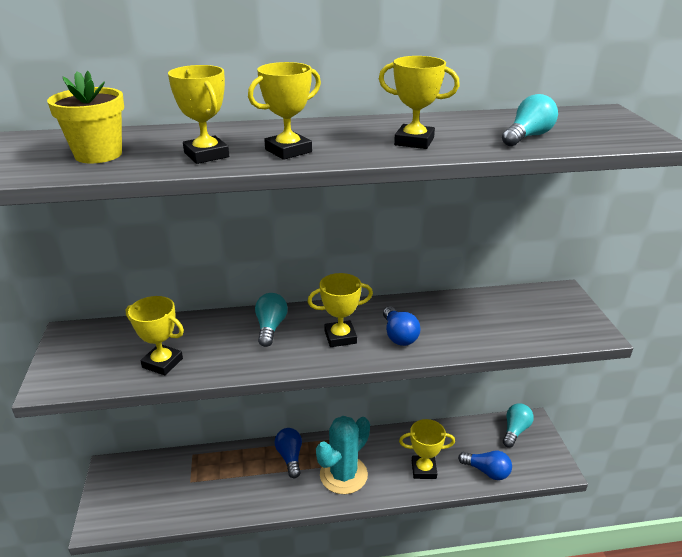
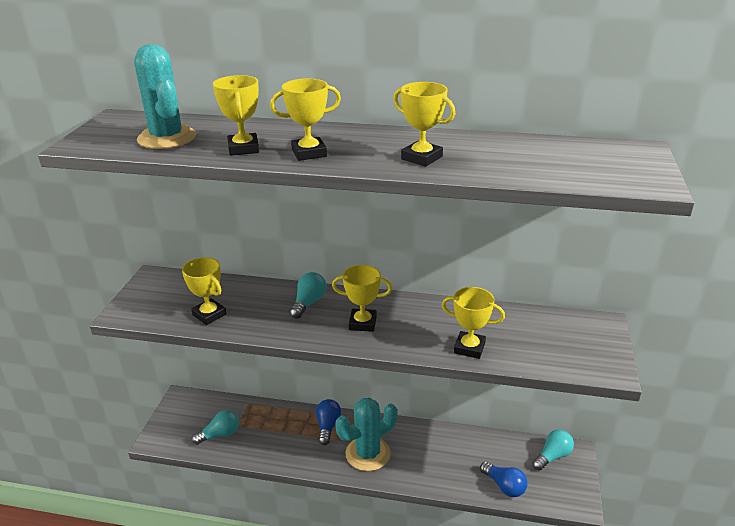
camera: 20 degrees right, 0 degrees up
yellow flower pot [47,71,124,164] -> turquoise cactus [134,44,196,149]
blue light bulb [383,306,421,346] -> none
yellow trophy [399,419,455,479] -> yellow trophy moved to [442,287,505,359]
turquoise light bulb [502,94,558,146] -> turquoise light bulb moved to [192,410,239,445]

